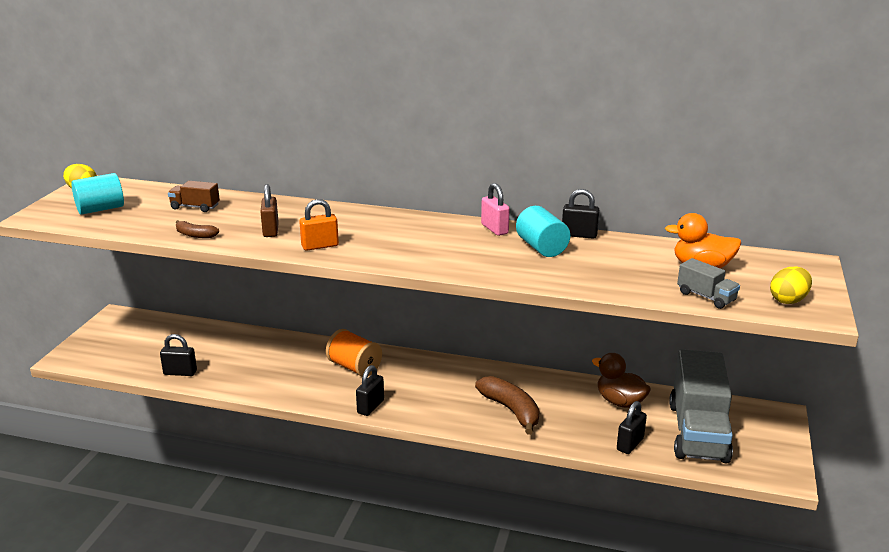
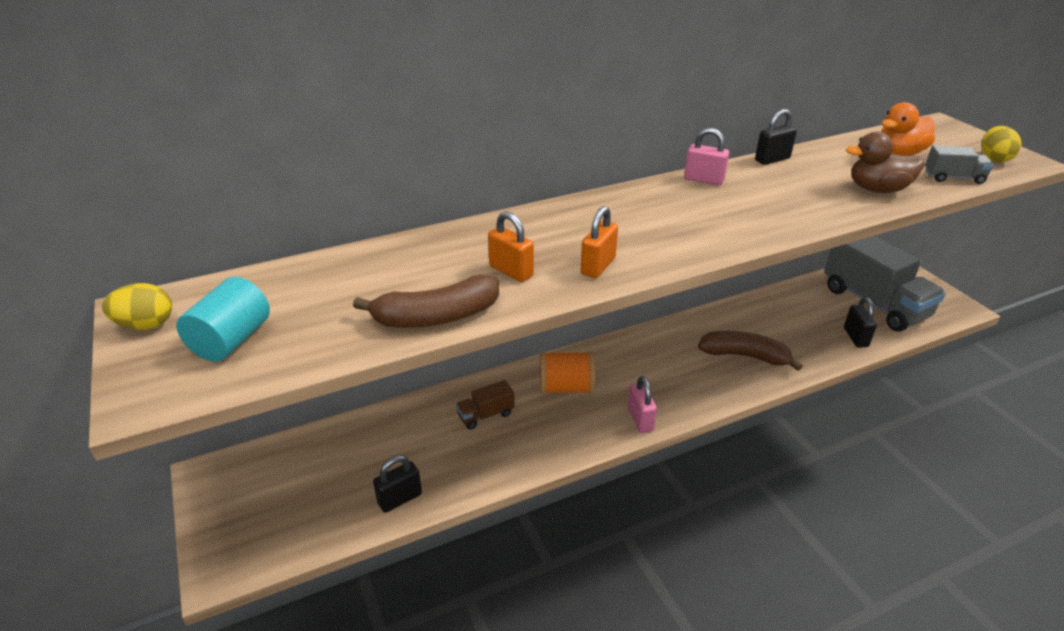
camera: 40 degrees left, 10 degrees up
brown truck [168,181,220,212] -> brown truck moved to [456,380,515,429]
brown banana [176,220,219,238] -> brown banana [353,275,499,328], size x1.88
brown padlock [260,184,279,237] -> orange padlock [488,211,534,282]
black padlock [356,365,384,416] -> pink padlock [628,376,657,433]
turquoise cylinder [516,206,570,257] -> none
brown duck [592,353,651,408] -> brown duck moved to [846,132,925,193]

